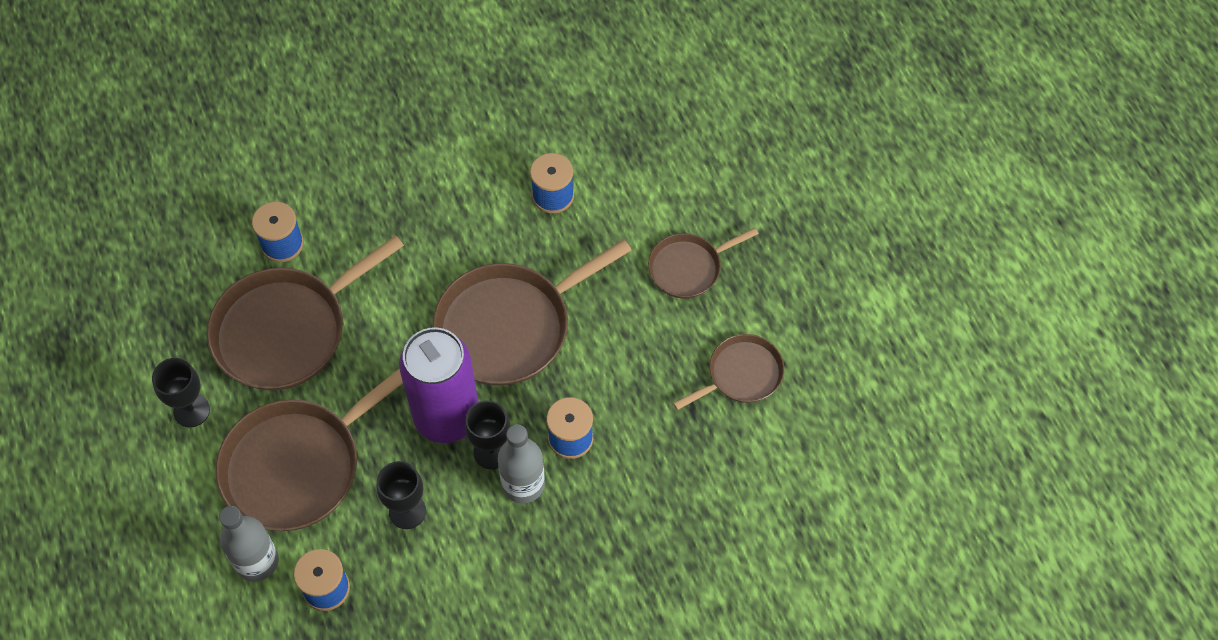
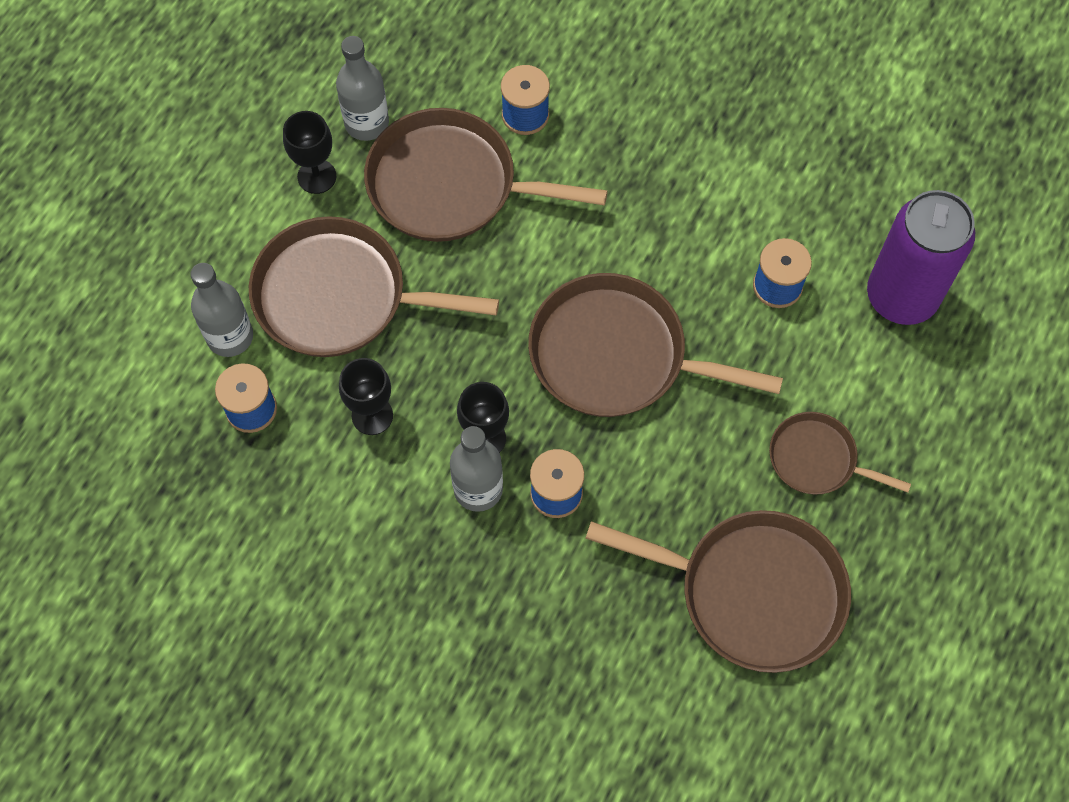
camera: 50 degrees right, 5 degrees up
purple can [399,327,478,443] -> purple can moved to [867,190,975,325]
brown pan [673,334,784,410] -> brown pan [585,510,851,673], size x1.82
none -> grey bottle [336,36,389,141]

